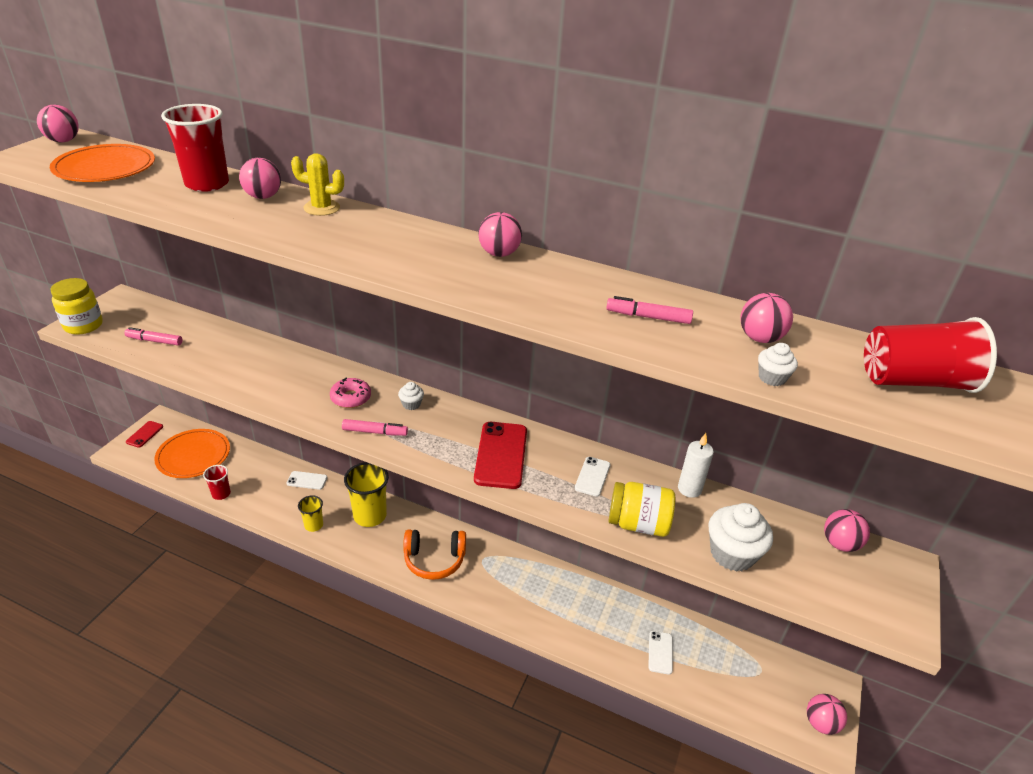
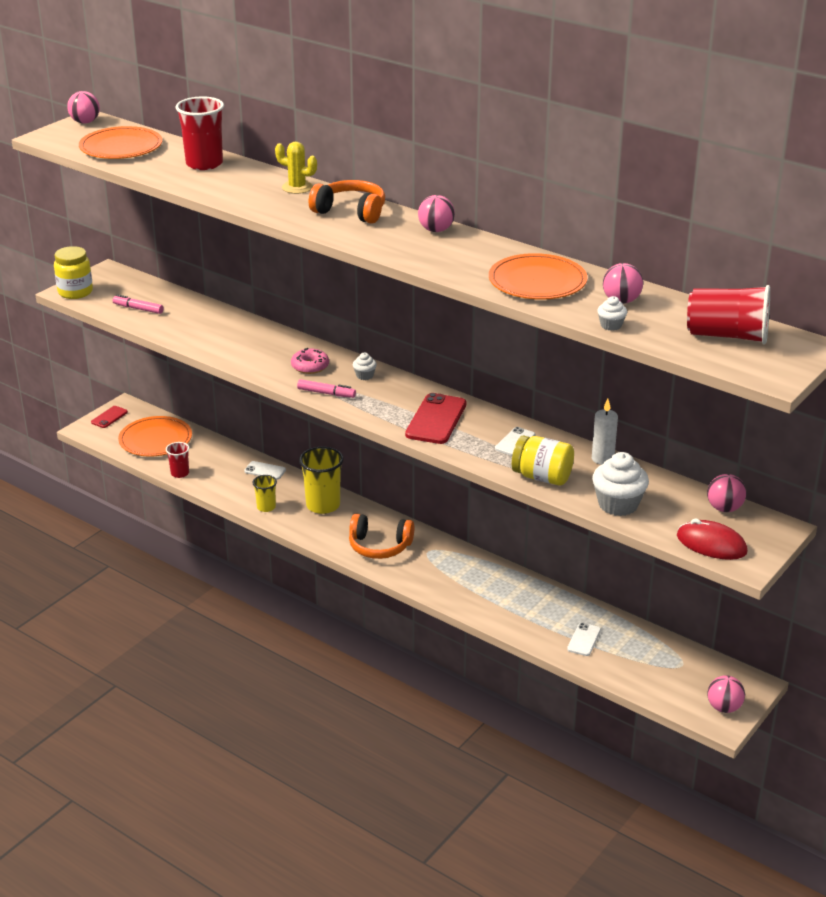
camera: 15 degrees right, 5 degrees down
pink ball [239,158,281,199] -> none
pink marker [606,296,693,324] -> orange plate [489,253,587,300]
none -> orange headphones [309,180,385,224]
none -> red mouse [677,518,748,560]

